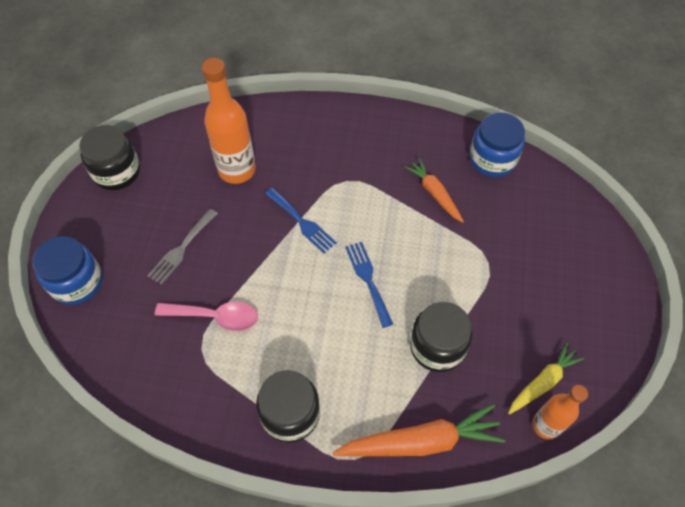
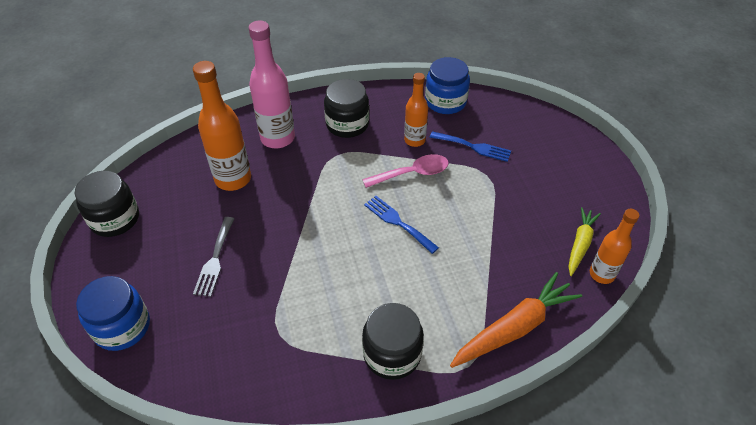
camera: 25 degrees left, 10 degrees down
pink spoon [155,302,258,331] -> pink spoon moved to [362,154,449,188]
blue fork [265,188,337,253] -> blue fork moved to [429,131,511,162]
orange carrot [404,158,464,223] -> orange bottle [404,73,428,147]
black jar [410,302,472,372] -> black jar moved to [324,79,369,138]
none -> pink bottle [249,21,295,148]

